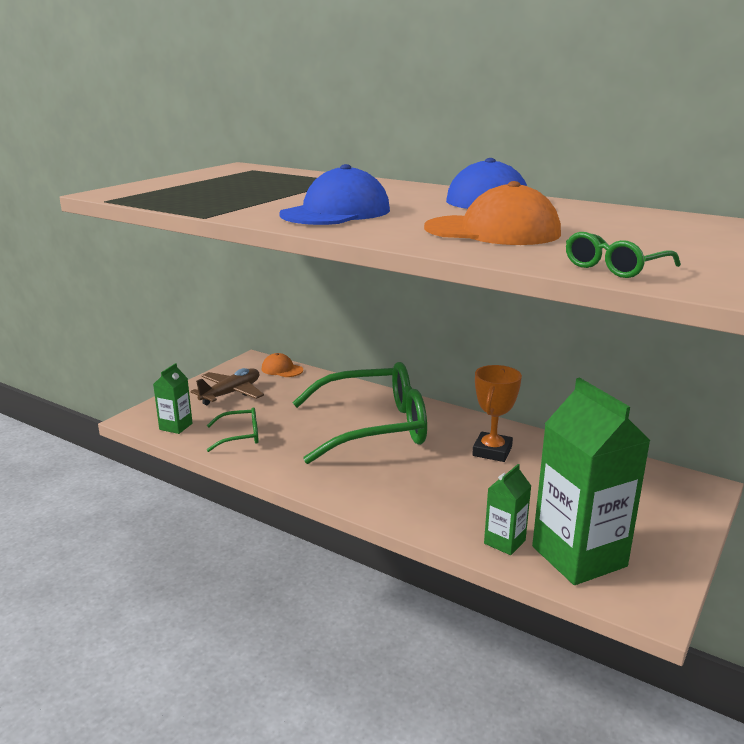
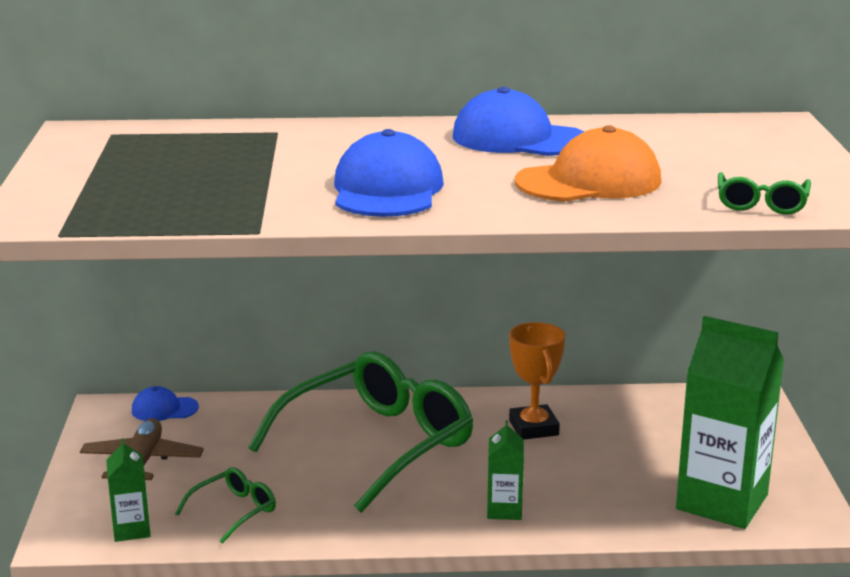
camera: 35 degrees left, 0 degrees up
orange cap [262,353,303,377] -> blue cap [132,386,199,421]
green carton [484,464,531,555] -> green carton moved to [487,420,524,520]

